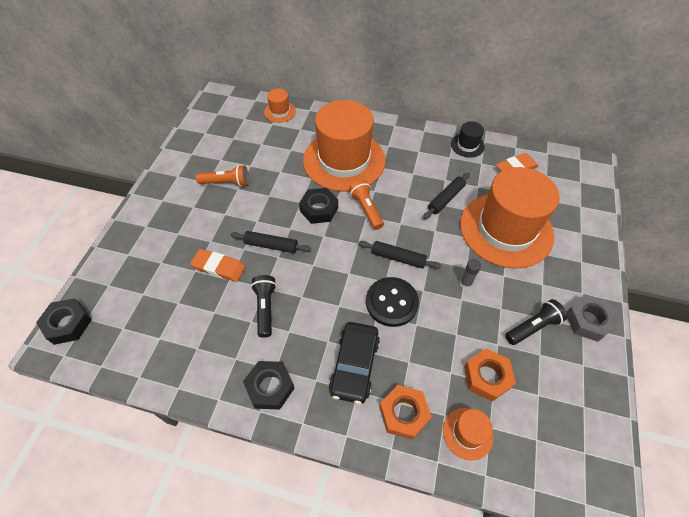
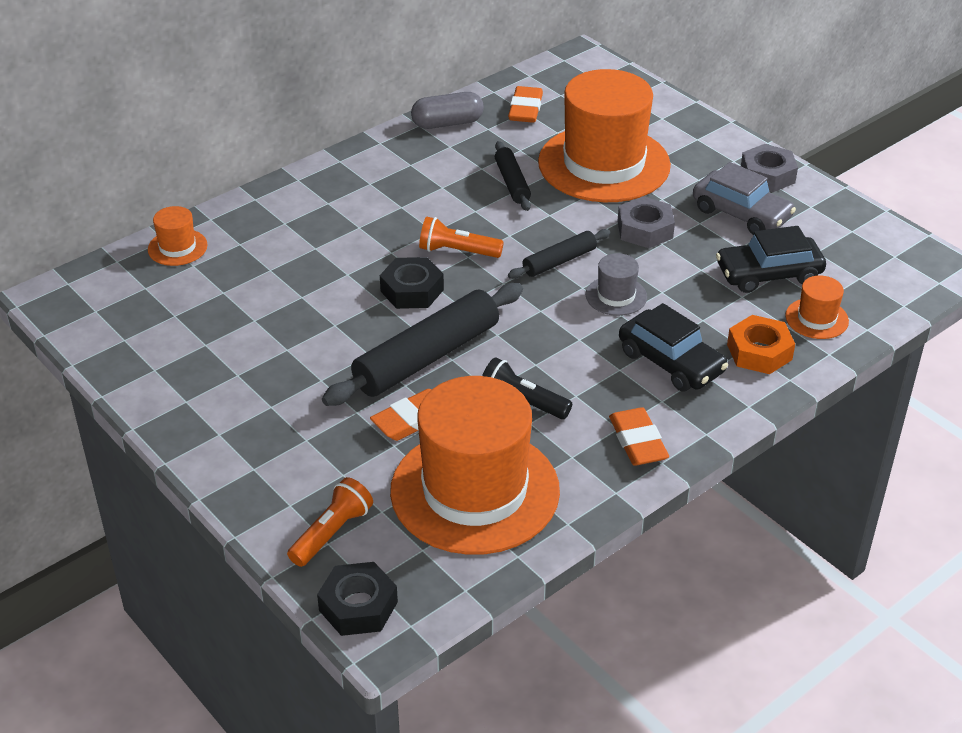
camera: 55 degrees left, 15 degrees down
orange flashlight [196,165,249,187] -> orange flashlight moved to [287,477,373,567]
black rolling pin [231,231,311,253] -> black rolling pin [322,283,523,406], size x1.89
black nut [243,361,295,410] -> orange eraser [609,408,669,466]
orange hat [303,100,386,192] -> orange hat moved to [390,376,560,555]
black button [366,277,419,327] -> grey hat [586,253,647,316]
black hat [451,121,485,158] -> grey capsule [411,92,484,129]
grey glue stick [460,259,481,289] -> grey nut [617,196,675,248]
orange nut [464,348,516,402] -> black car [716,226,826,293]
black flashlight [505,299,567,345] -> grey car [693,162,796,235]

